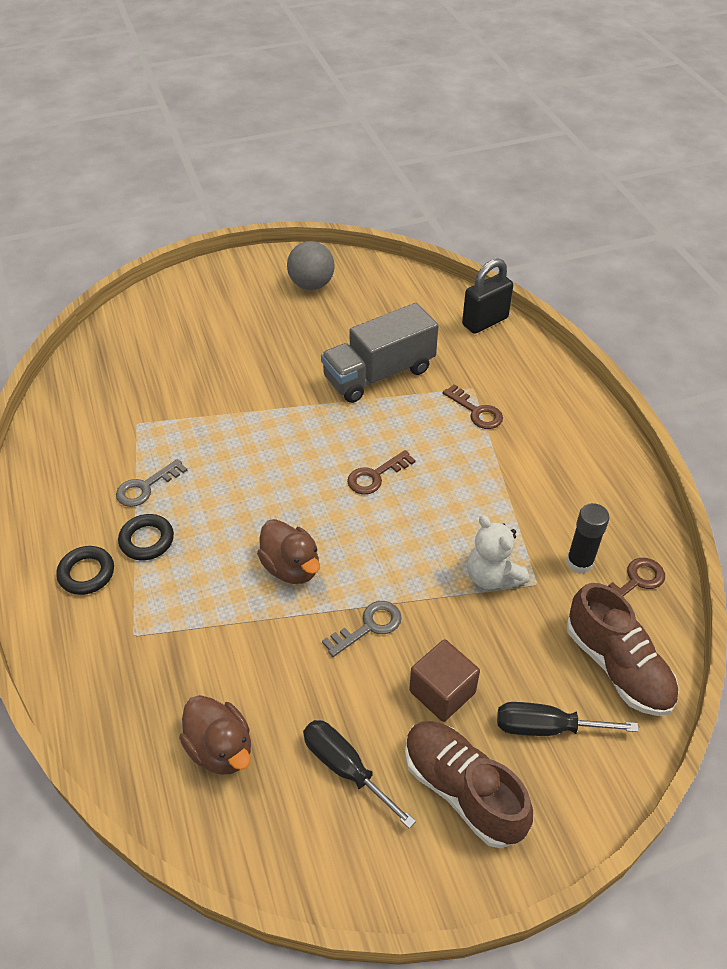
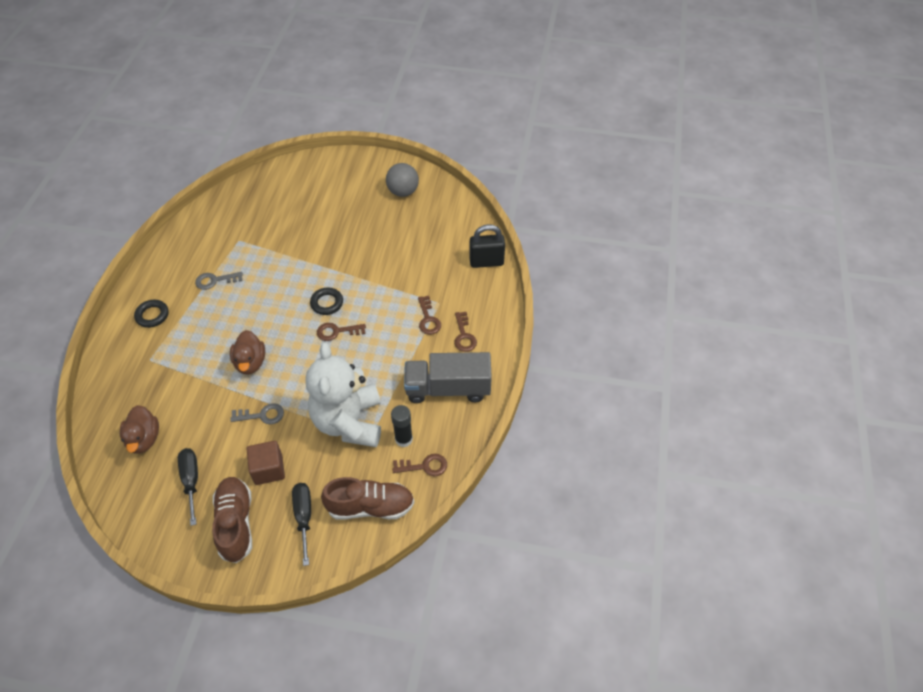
camera: 30 degrees right, 5 degrees up
black ring [118,514,174,560] -> black ring moved to [310,288,343,315]
grey truck [321,303,439,403] -> grey truck moved to [404,352,492,403]
white teddy bear [467,515,529,590] -> white teddy bear [305,343,381,447], size x1.91
black screwdriver [497,702,639,736] -> black screwdriver turned 45 degrees clockwise [292,483,311,566]
brown shoe [567,583,679,716] -> brown shoe turned 90 degrees counterclockwise [321,477,414,519]
none -> brown key [454,312,477,352]

